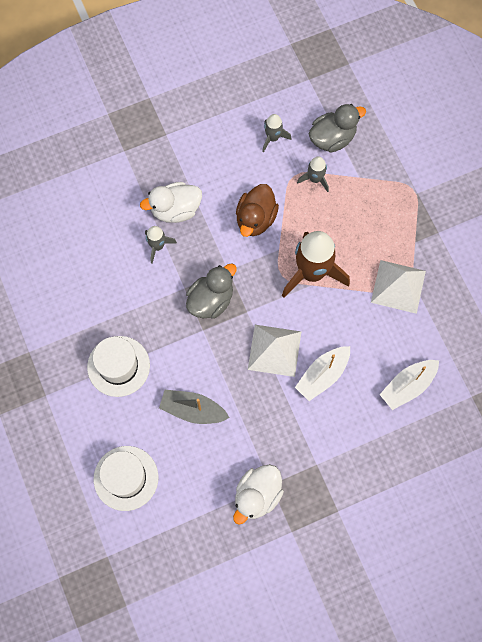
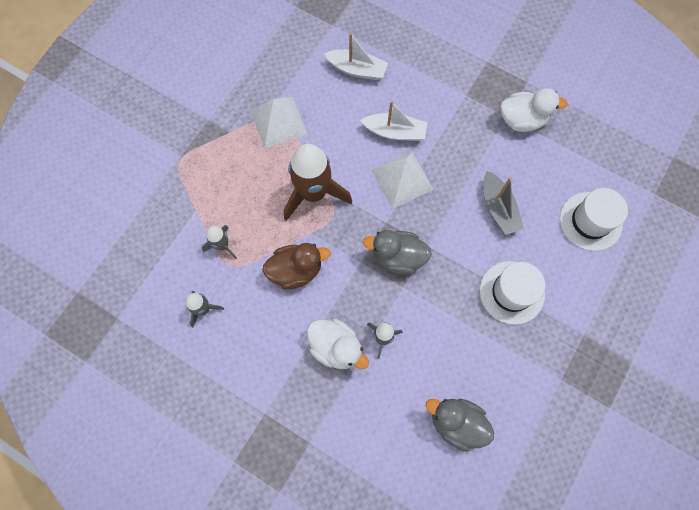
camera: 125 degrees left, 0 degrees up
grey duck [309,104,366,153] -> grey duck moved to [426,399,494,452]

